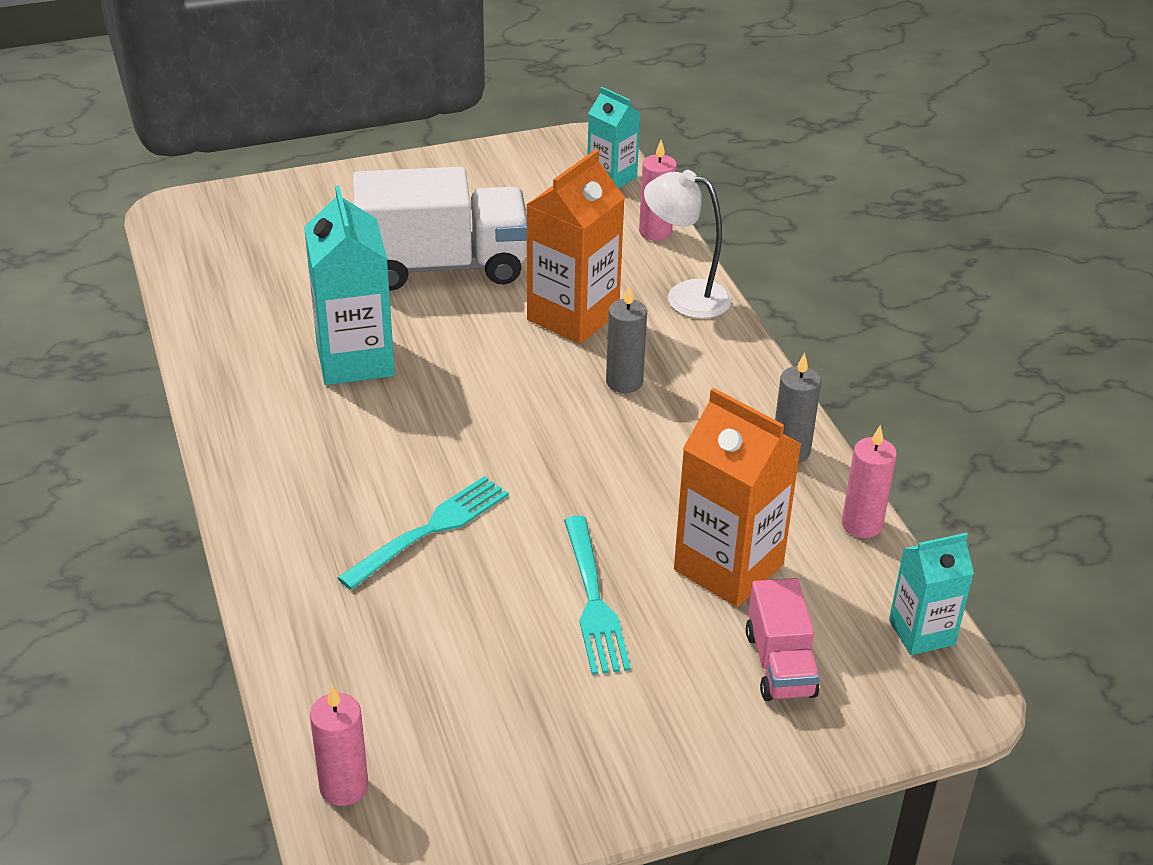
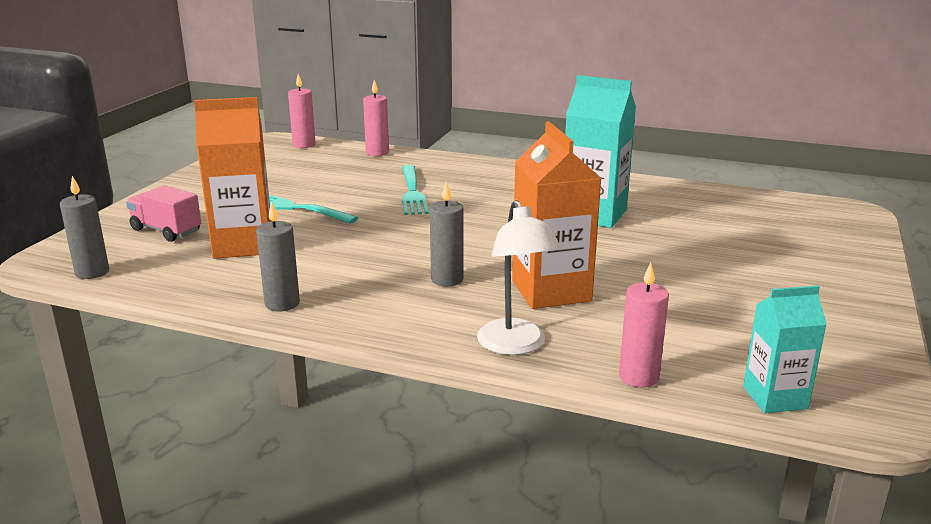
camera: 130 degrees right, 15 degrees down
white truck [353,167,527,291] -> none
white lamp [644,170,732,318] -> white lamp turned 105 degrees clockwise [477,200,561,355]
pink candle [842,425,897,538] -> pink candle moved to [363,80,389,156]
turquoise carton [889,533,974,655] -> grey candle [60,176,109,279]

